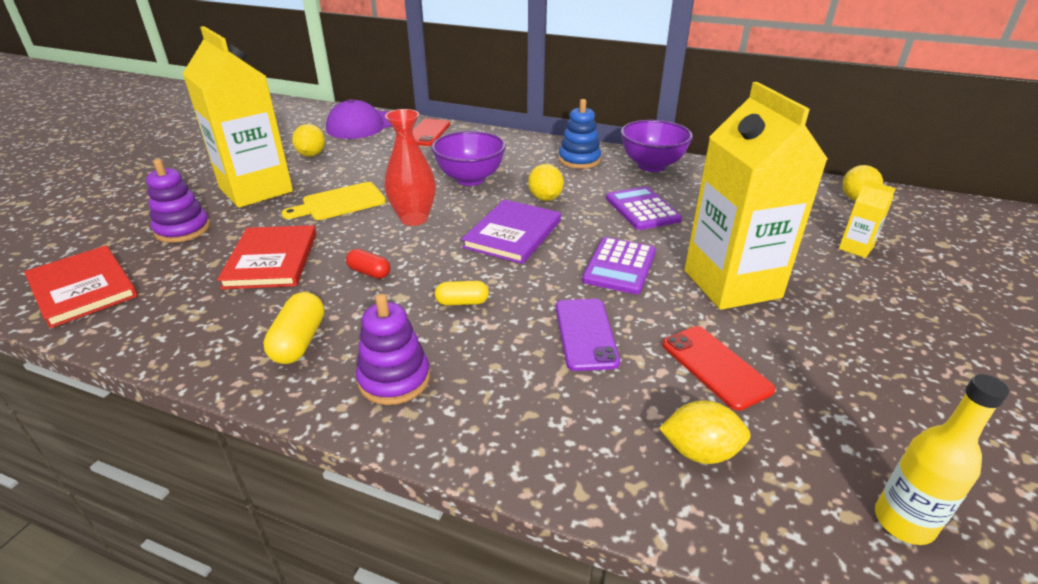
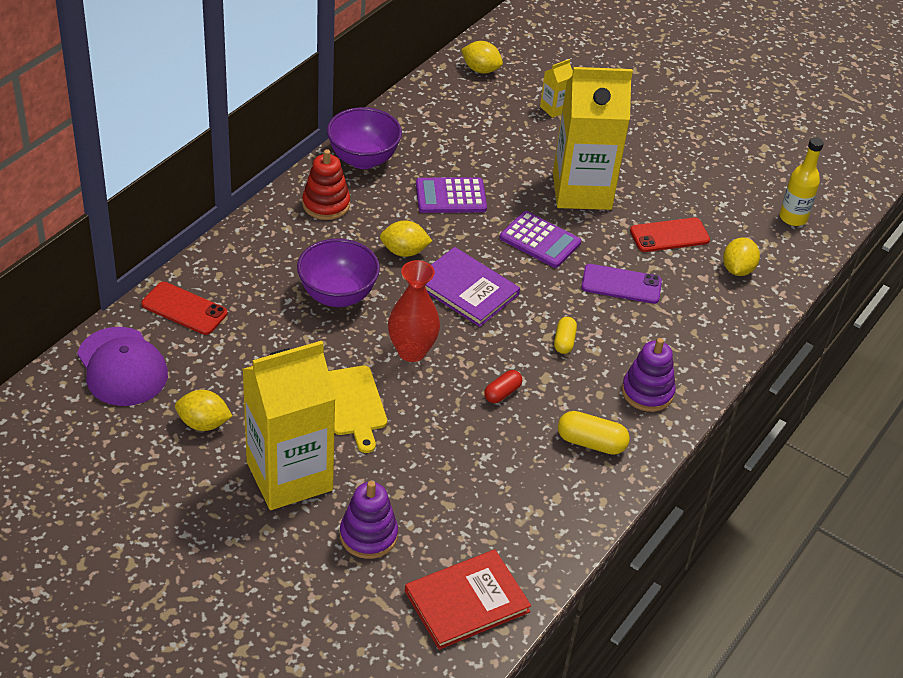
camera: 80 degrees left, 10 degrees up
red book [217,225,316,289] -> none
blue stacking toy [559,99,601,169] -> red stacking toy [302,149,350,220]

